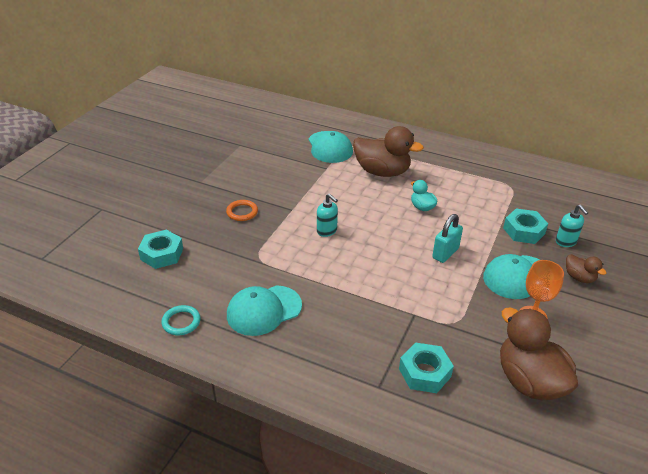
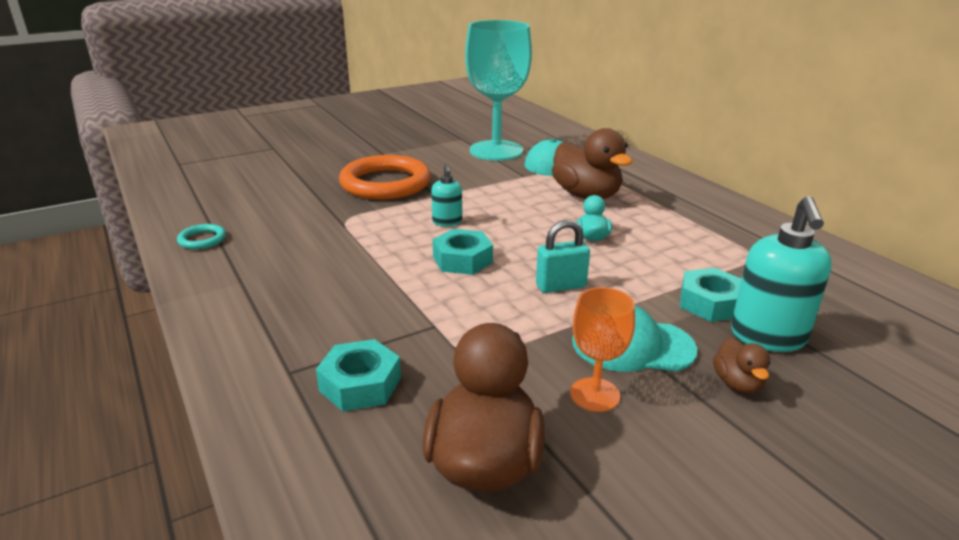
camera: 35 degrees right, 10 degrees down
turquoise nut [138,230,183,269] -> turquoise nut moved to [432,229,493,275]
orange ring [226,200,258,221] -> orange ring [339,155,431,199], size x2.34
turquoise cap [227,285,302,336] -> none
turquoise soap dispenser [556,205,588,247] -> turquoise soap dispenser [731,196,832,352], size x1.85
none -> turquoise goblet [465,20,532,161]

